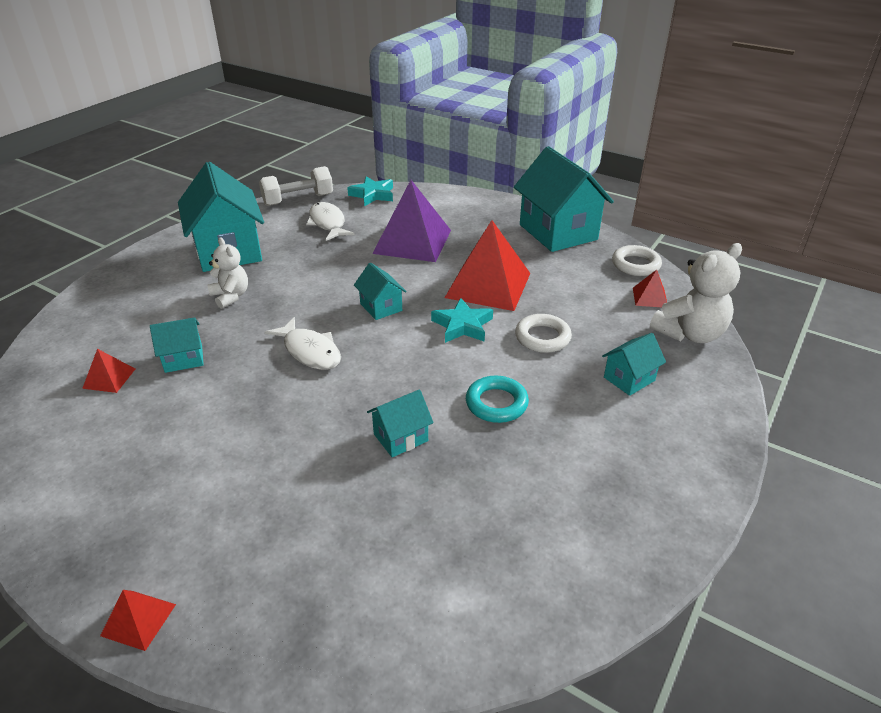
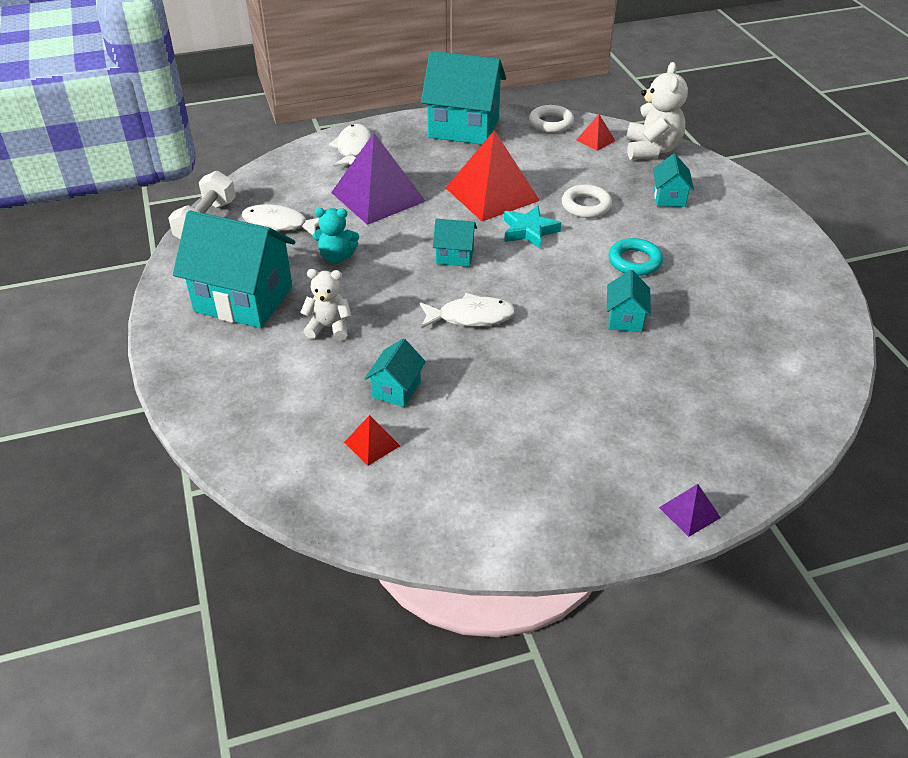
camera: 50 degrees left, 5 degrees up
red pyramid [100,590,176,651] -> purple pyramid [659,484,721,537]
turquoise star [347,177,393,206] -> none
none -> turquoise teddy bear [313,208,359,263]
none -> white fish [329,124,371,167]

